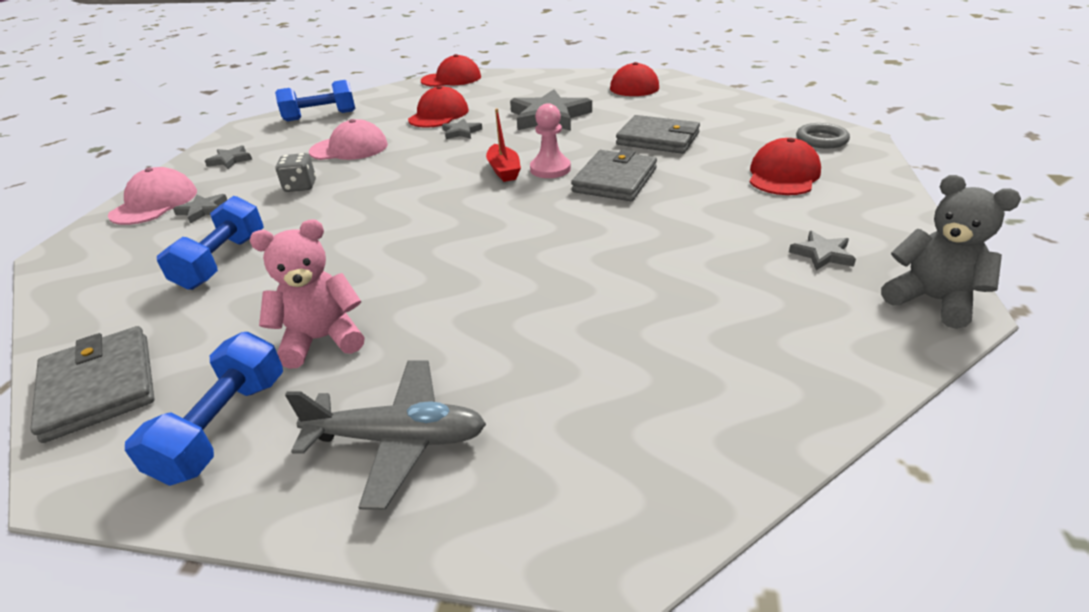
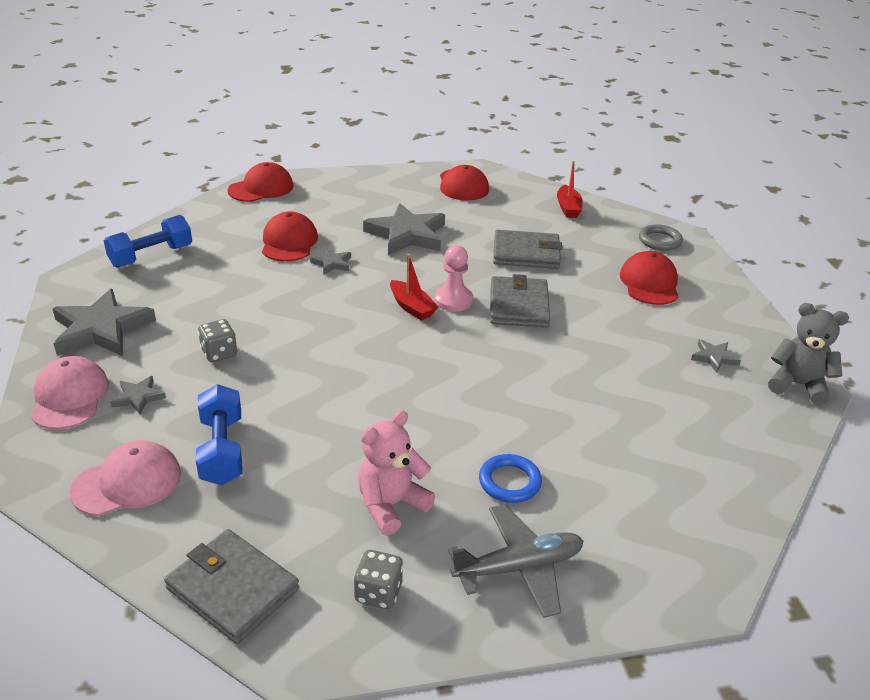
camera: 25 degrees left, 0 degrees up
blue dumbbell [125,332,283,486] -> grey dice [354,550,403,609]
grey star [205,145,252,169] -> grey star [52,289,156,356], size x2.13
pink cap [309,119,388,160] -> pink cap moved to [70,440,181,516]
none -> blue ring [479,454,542,503]
none -> red boat [557,161,583,218]

